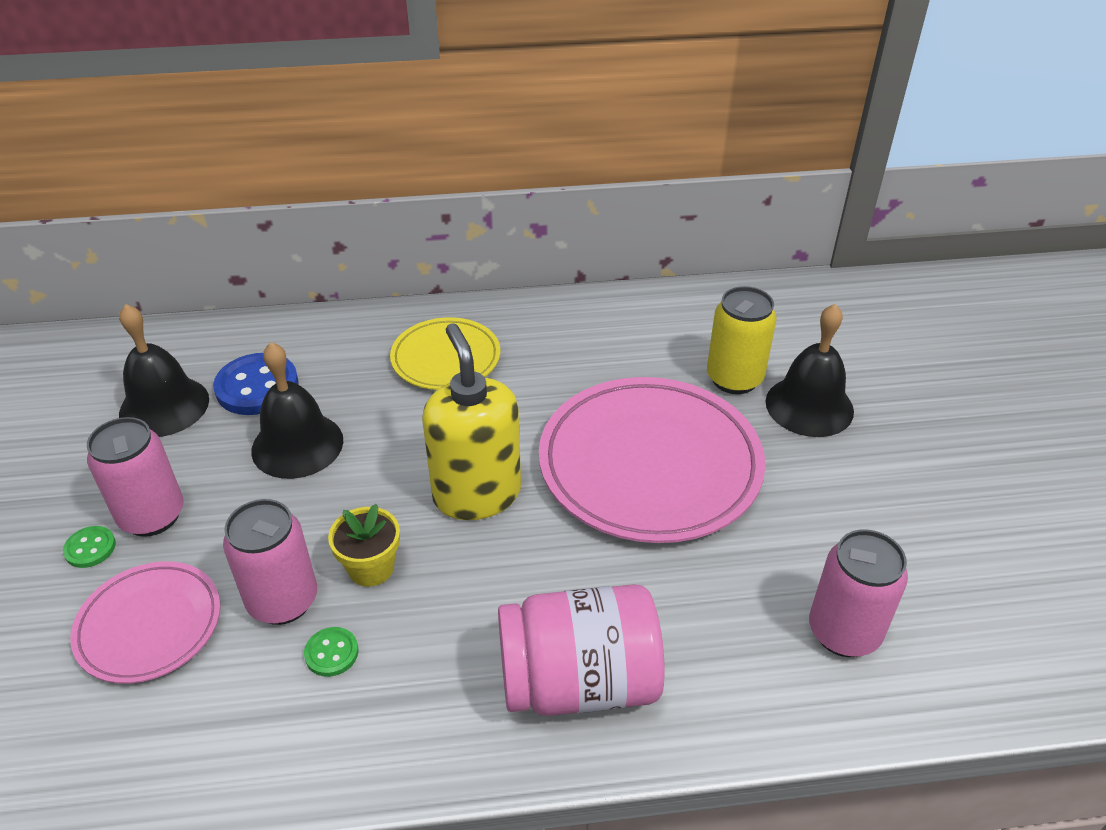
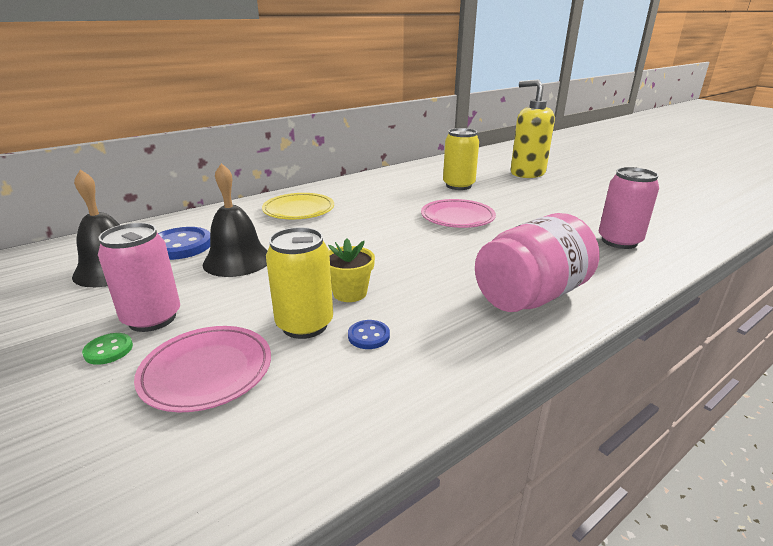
camera: 30 degrees left, 15 degrees down
pink can [223,499,317,625] -> yellow can [266,227,333,339]
green button [304,627,359,677] -> blue button [348,320,390,349]
yellow soap dispenser [422,323,521,520] -> yellow soap dispenser moved to [511,79,555,178]
pink plate [539,377,765,543] -> pink plate [421,199,496,228], size x0.55
black bell [765,304,854,437] -> none

